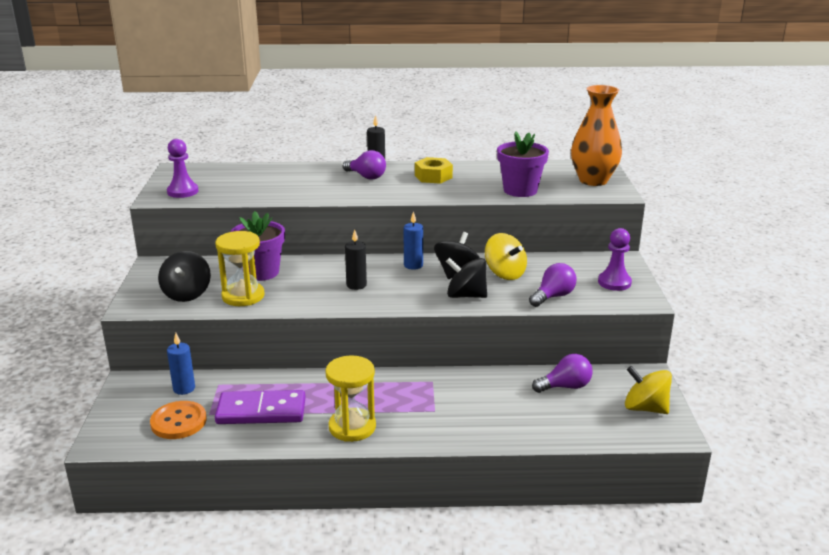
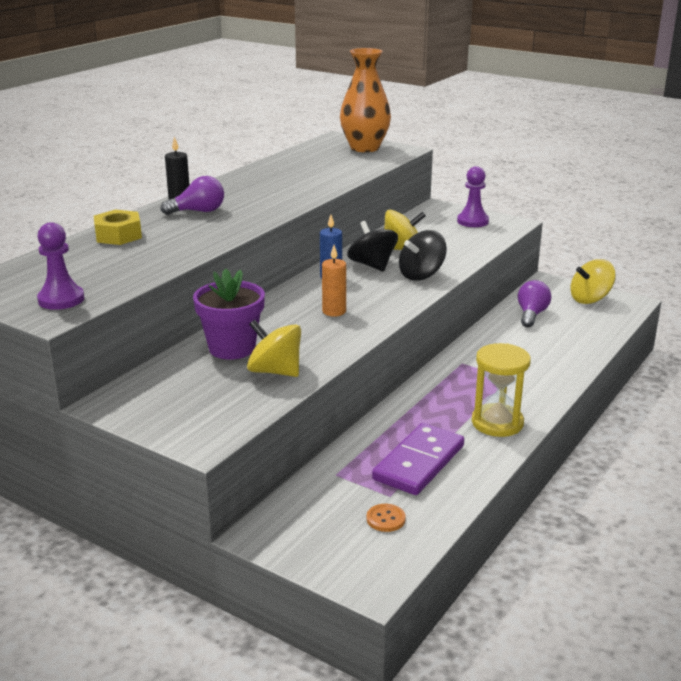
camera: 55 degrees left, 0 degrees up
orange button [150,401,207,439] -> orange button [367,504,406,532], size x0.56
black spinning top [158,251,211,302] -> none
blue candle [167,333,195,395] -> none
yellow hourglass [215,231,264,306] -> yellow spinning top [247,320,301,377]
black candle [345,229,367,290] -> orange candle [322,245,346,317]
yellow nut [415,157,453,184] -> yellow nut moved to [94,210,142,245]
purple flower pot [497,131,549,197] -> none
purple light bulb [529,263,577,307] -> none

